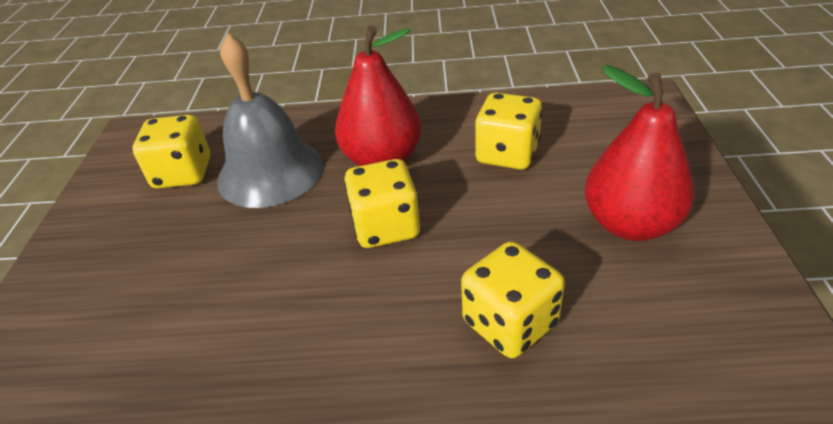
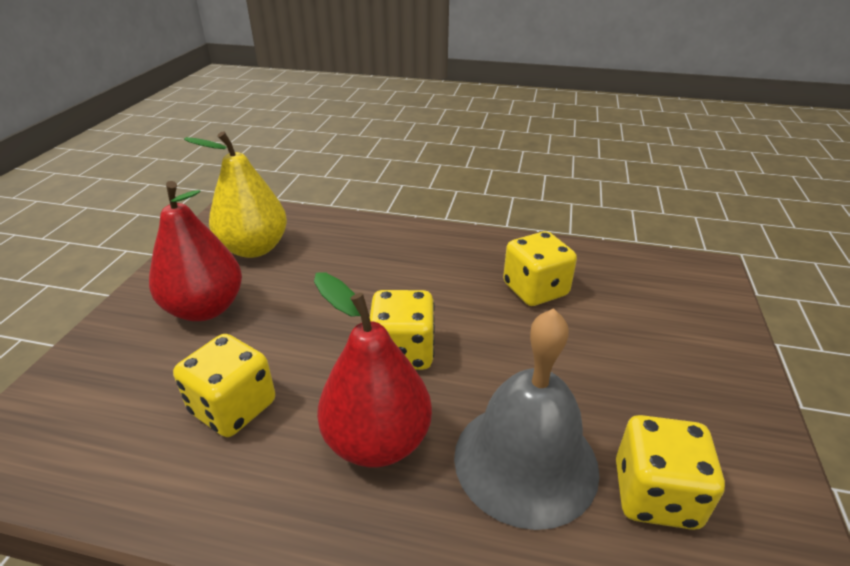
camera: 170 degrees left, 5 degrees down
yellow dice [461,241,565,358] -> yellow dice moved to [503,231,577,306]
none -> yellow pear [184,131,287,258]

